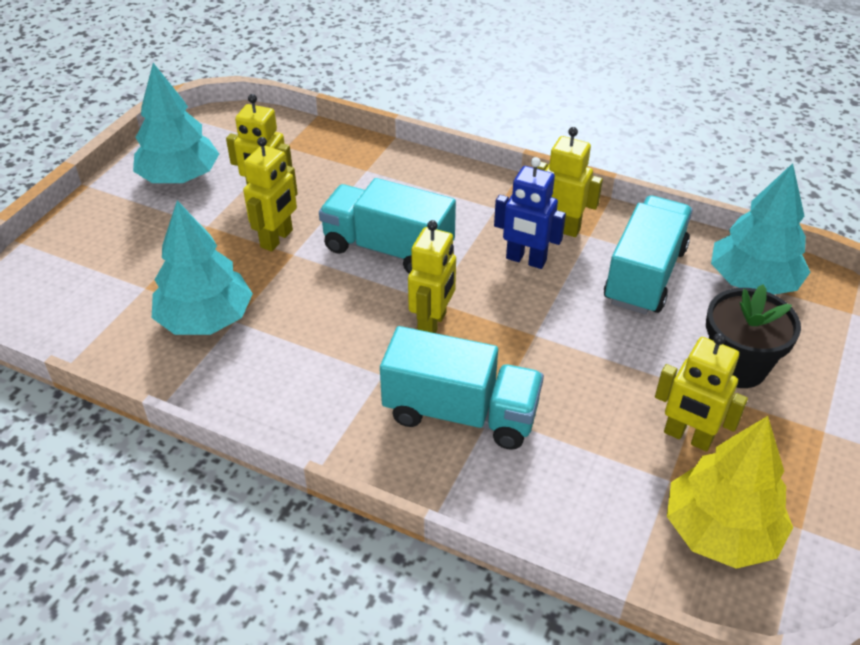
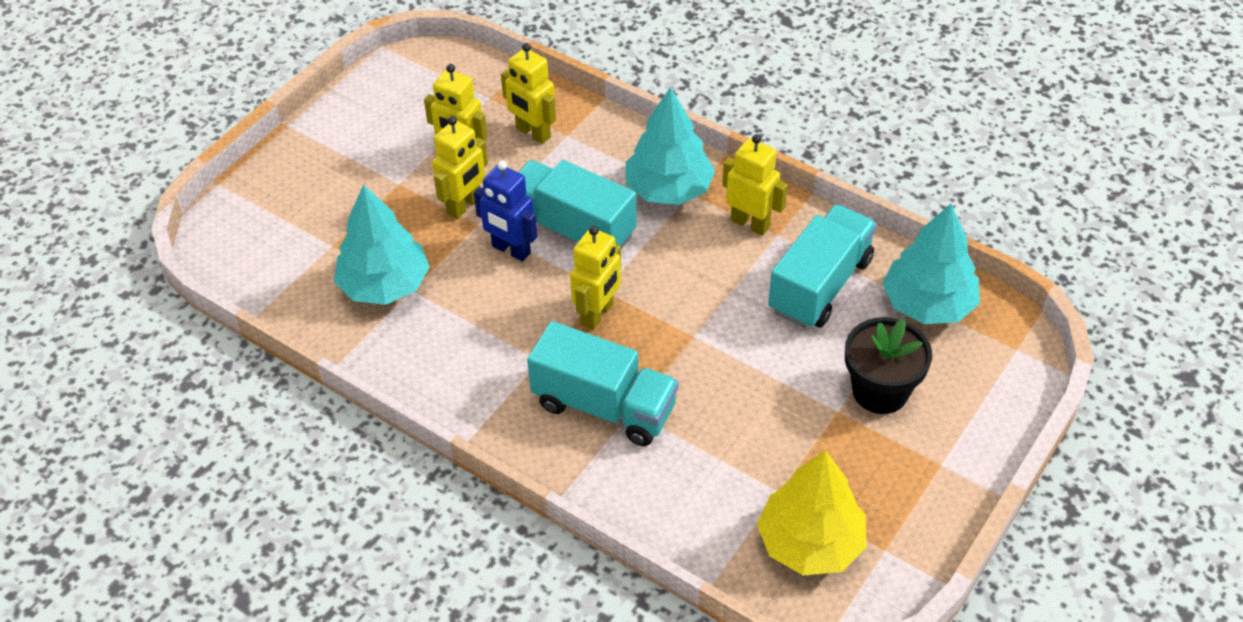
camera: 10 degrees right, 5 degrees up
turquoise tree [133,63,219,183] -> turquoise tree moved to [626,87,715,205]
blue robot [494,157,566,269] -> blue robot moved to [474,161,538,262]
yellow robot [655,333,748,452] -> yellow robot moved to [501,43,556,144]

